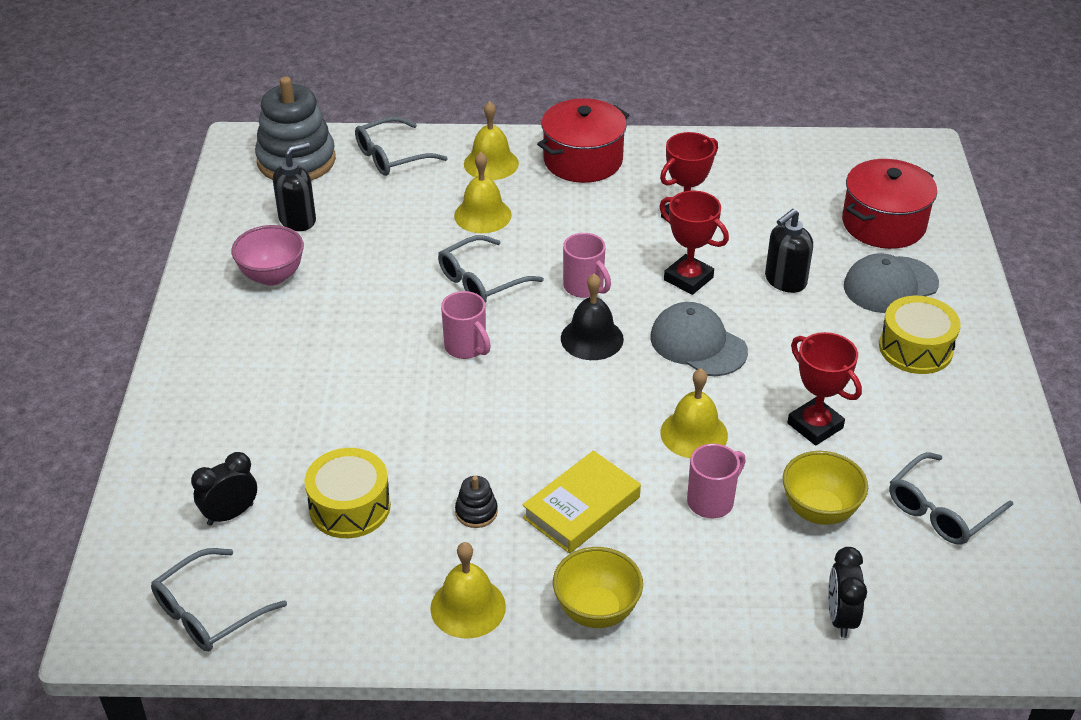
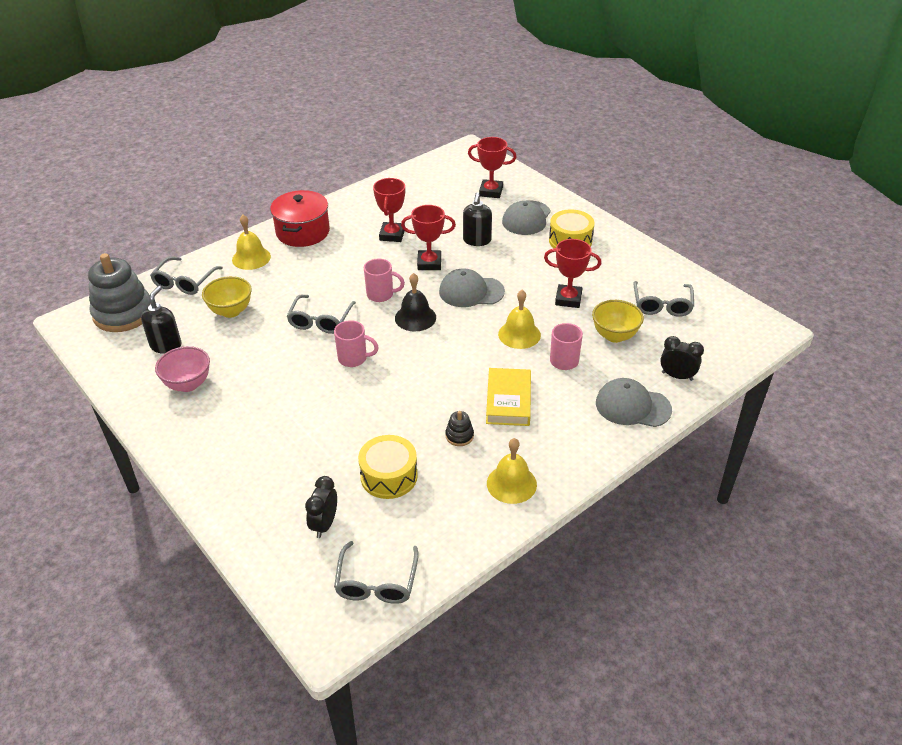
camera: 40 degrees left, 0 degrees up
yellow bell [454,152,512,233] -> none
yellow bowl [553,547,643,628] -> yellow bowl moved to [202,276,252,318]
black clock [828,547,867,638] -> black clock turned 150 degrees clockwise [660,336,704,381]
red pot [842,159,937,249] -> red trophy [468,137,516,198]
none -> grey cap [596,378,672,427]

